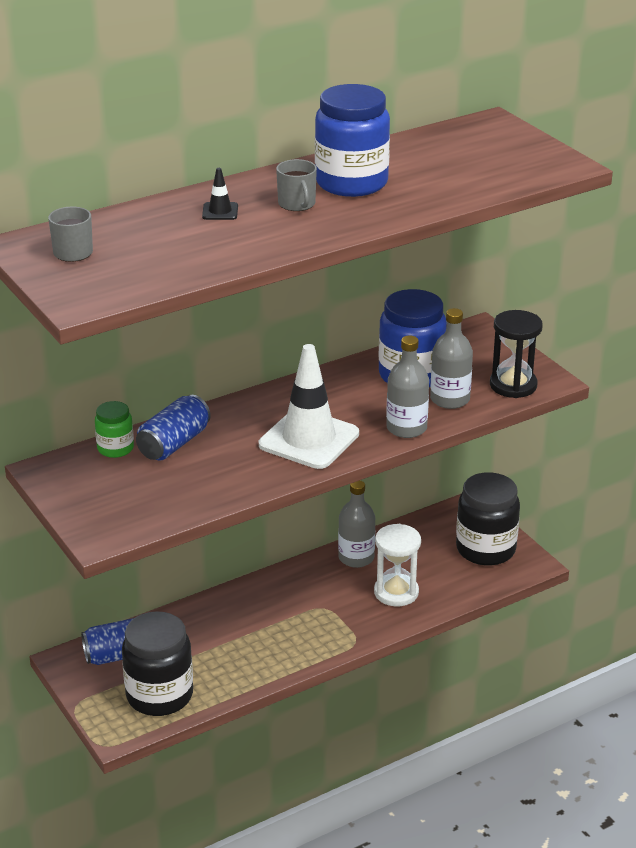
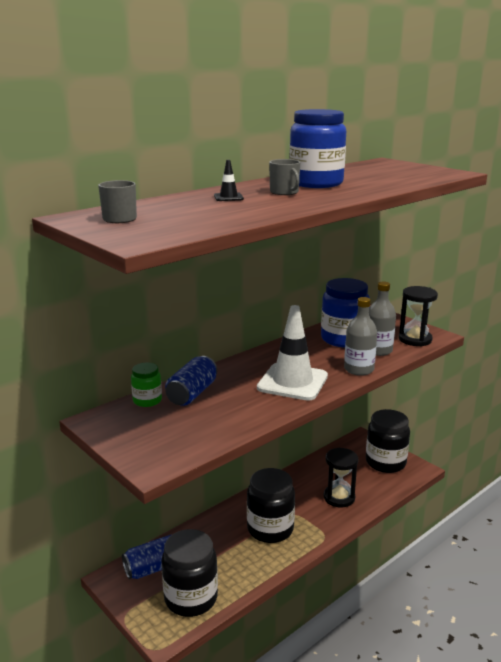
camera: 10 degrees left, 10 degrees down
grey bottle [338,480,375,568] -> none
white hourglass [374,524,421,606] -> black hourglass [324,448,358,507]
none -> black jar [247,468,295,543]

